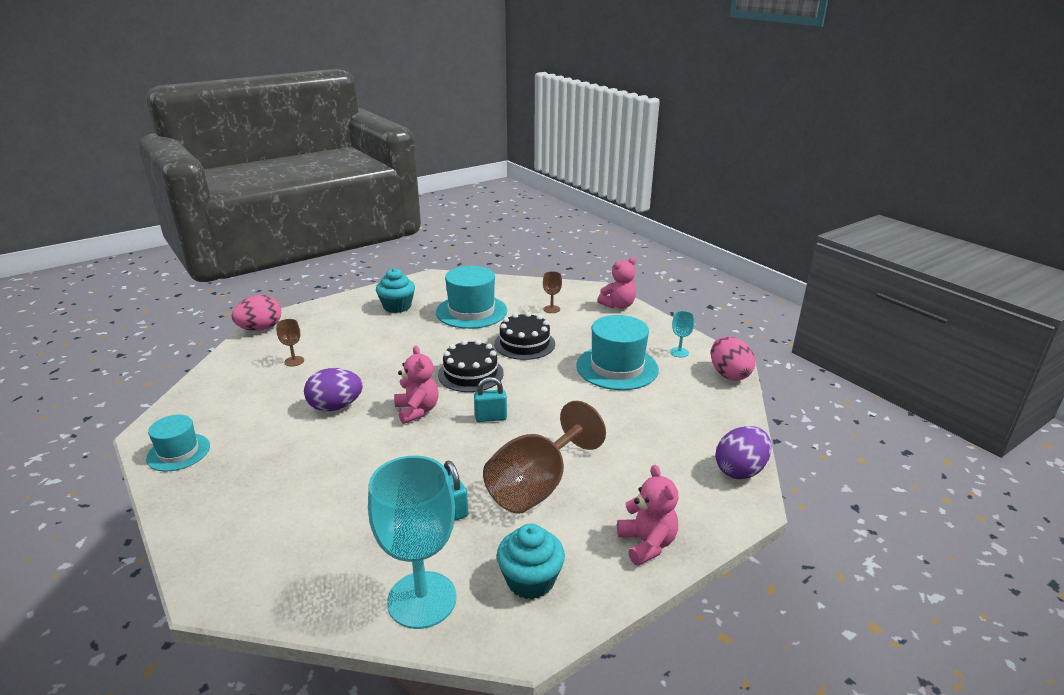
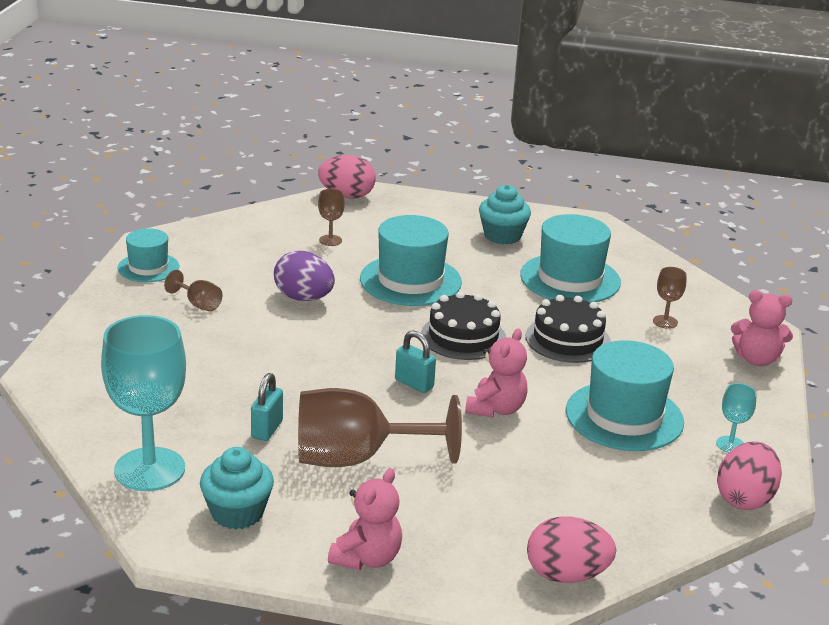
camera: 45 degrees right, 0 degrees up
pink teddy bear [394,346,439,424] -> pink teddy bear moved to [465,329,528,417]
purple egg [715,426,771,479] -> pink egg [527,517,616,583]
none -> brown goblet [164,270,223,311]
none -> turquoise hat [360,215,462,306]

